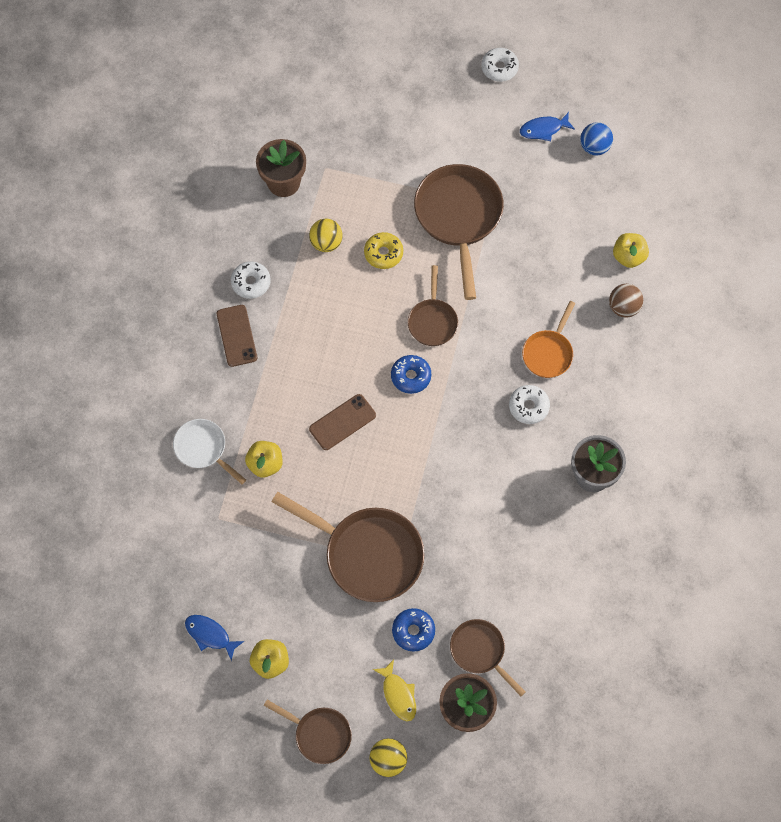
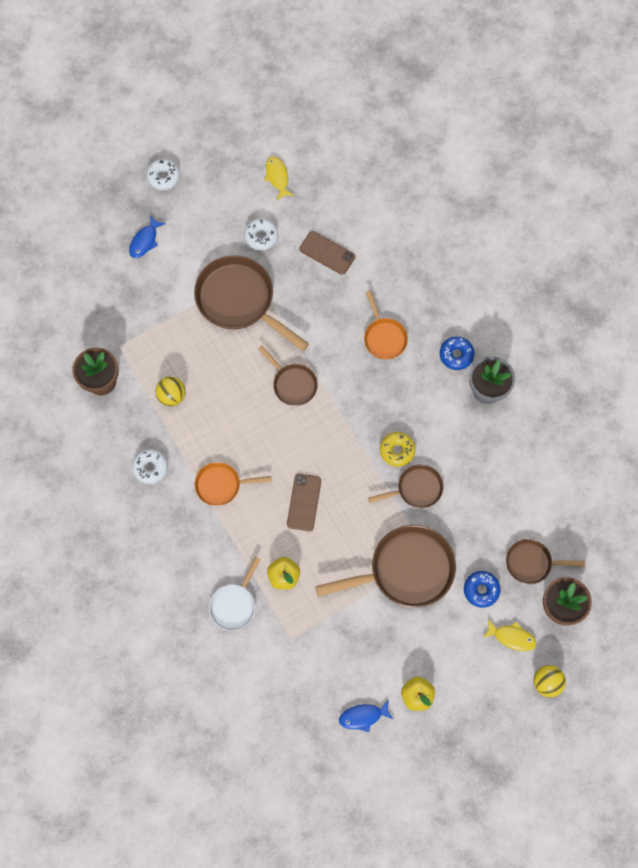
camera: 45 degrees left, 5 degrees up
white pan [173,419,246,484] -> white pan turned 60 degrees counterclockwise [209,557,261,631]
brown phone [217,305,257,367] -> brown phone moved to [300,231,355,275]
brown pan [264,700,352,764] -> brown pan moved to [368,464,444,508]
yellow donut [364,232,403,269] -> yellow donut moved to [380,432,415,467]
blue donut [391,355,431,394] -> blue donut moved to [440,337,474,370]
white donut [509,385,550,424] -> white donut moved to [244,218,278,251]
blue fish [520,112,575,141] -> blue fish moved to [129,215,166,258]
blue ball [580,122,613,155] -> yellow fish [264,156,294,200]
brown ball [609,284,643,318] -> none
yellow apple [613,233,649,268] -> none
none -> orange pan [195,462,271,506]

